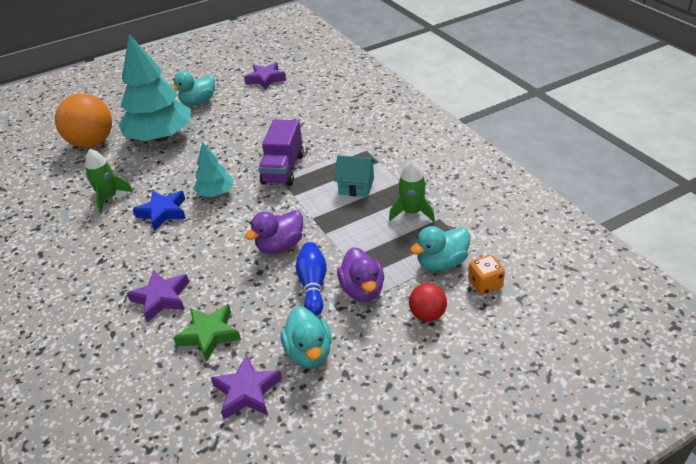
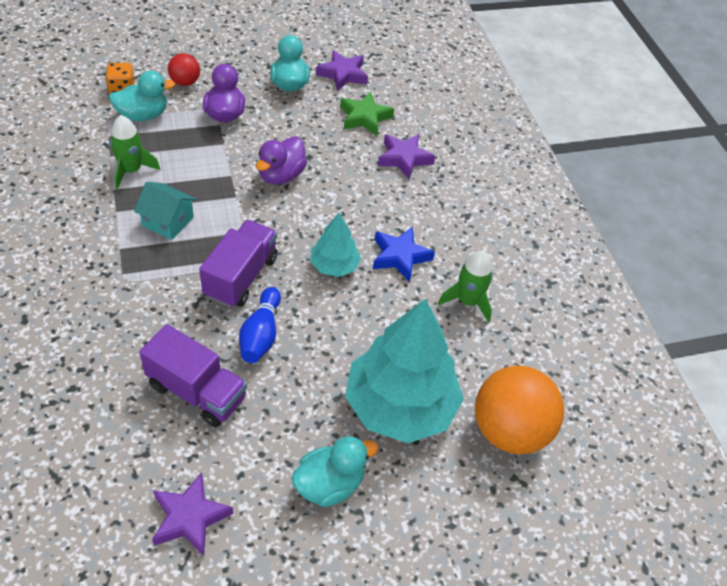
camera: 175 degrees left, 10 degrees up
purple duck [245,210,303,254] -> purple duck turned 150 degrees clockwise [256,136,307,185]
blue bowling pin [296,242,327,316] -> blue bowling pin moved to [239,287,281,363]
none -> purple truck [139,324,247,427]

